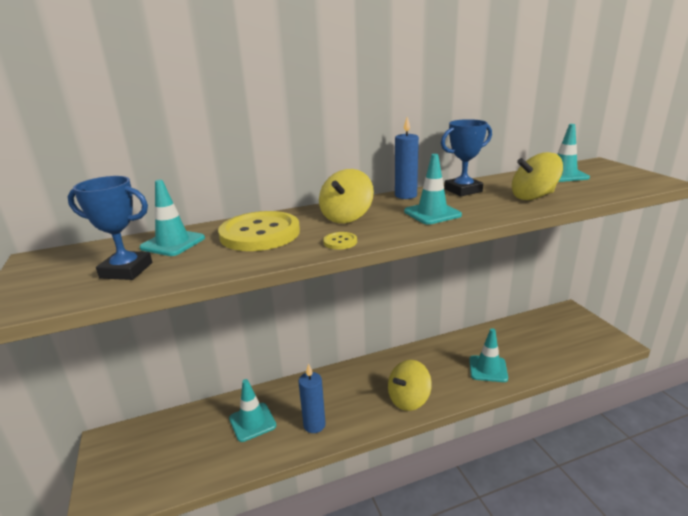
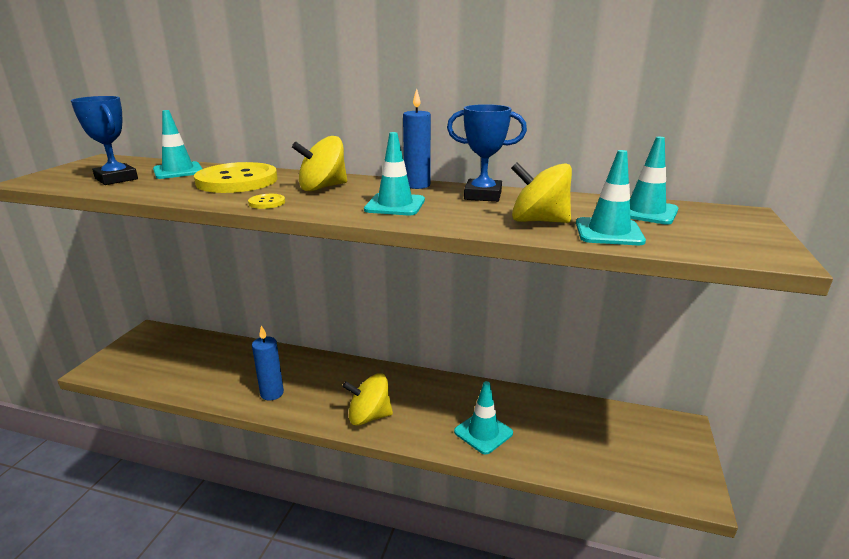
camera: 35 degrees right, 0 degrees up
turquoise traffic cone [229,379,276,442] -> turquoise traffic cone moved to [576,150,646,245]

